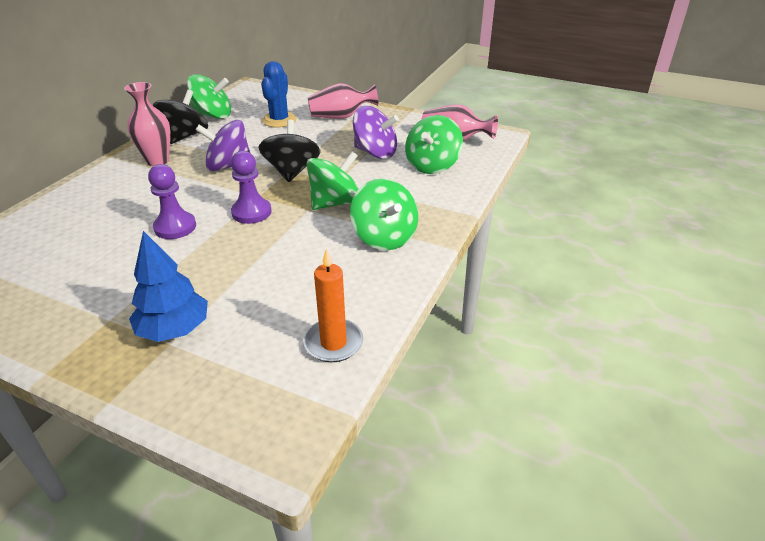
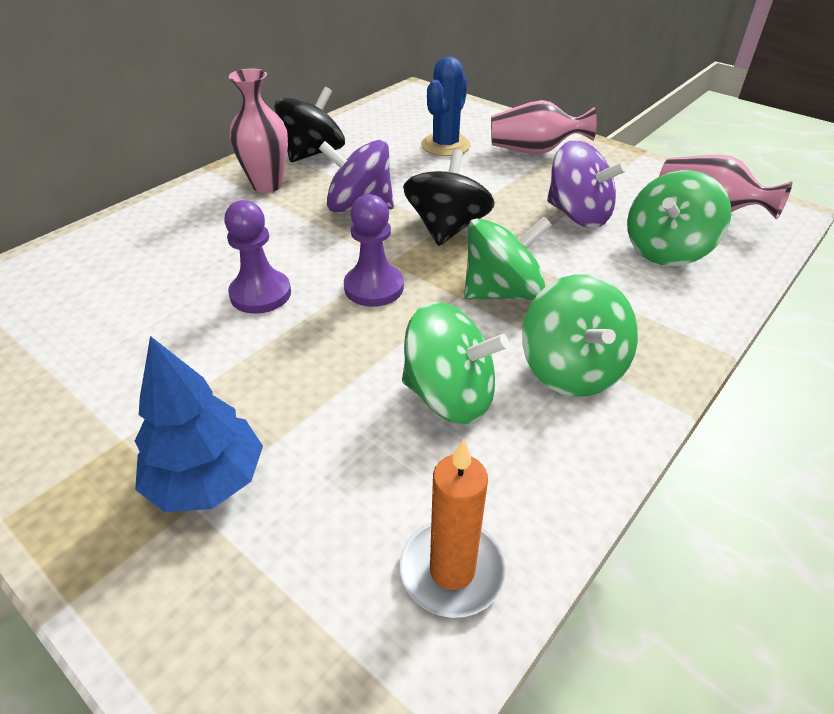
camera: 15 degrees right, 5 degrees up
green spinning top [187,74,231,119] -> green spinning top moved to [402,302,509,424]

